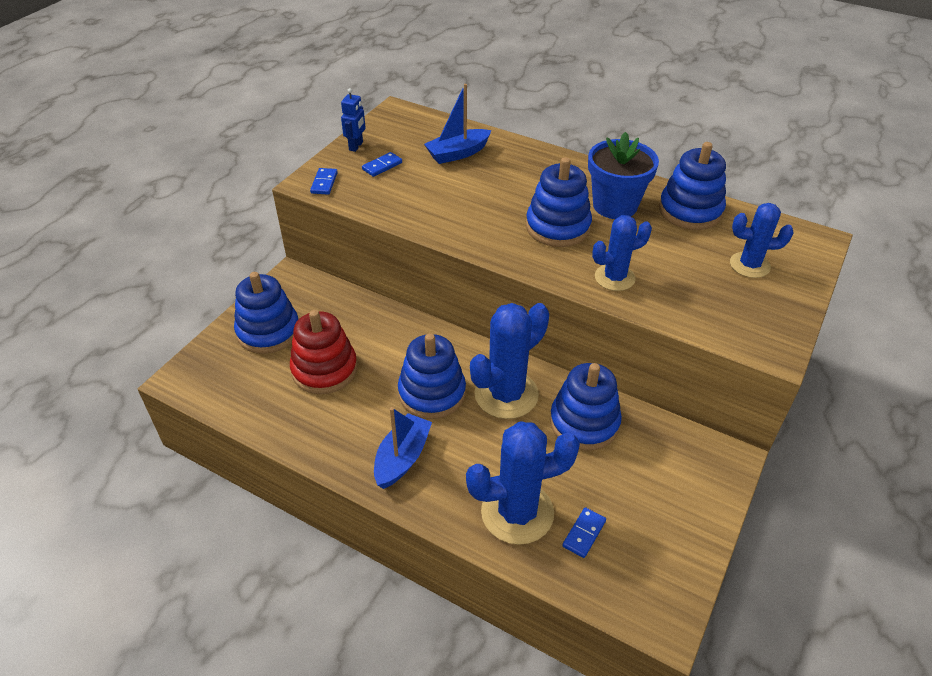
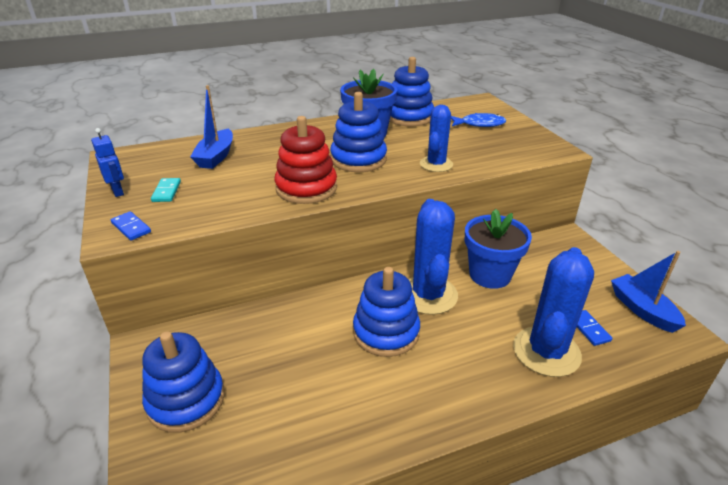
camera: 50 degrees left, 10 degrees down
red stacking toy [290,310,358,394] -> red stacking toy moved to [274,116,337,204]
blue domino [362,152,402,177] -> turquoise domino [151,178,181,202]
blue boat [374,407,432,489] -> blue boat moved to [611,251,686,333]
blue stacking toy [550,363,622,450] -> blue flower pot [464,209,532,289]
blue cactus [730,203,794,278] -> blue fish [451,113,506,127]

